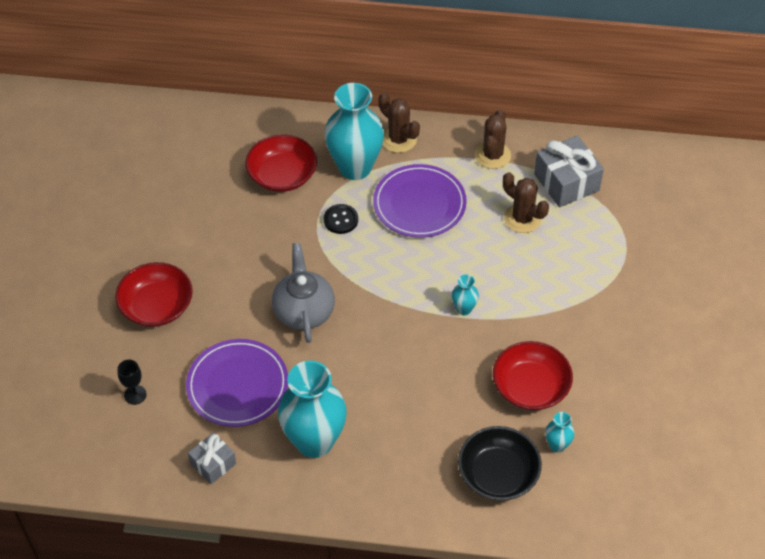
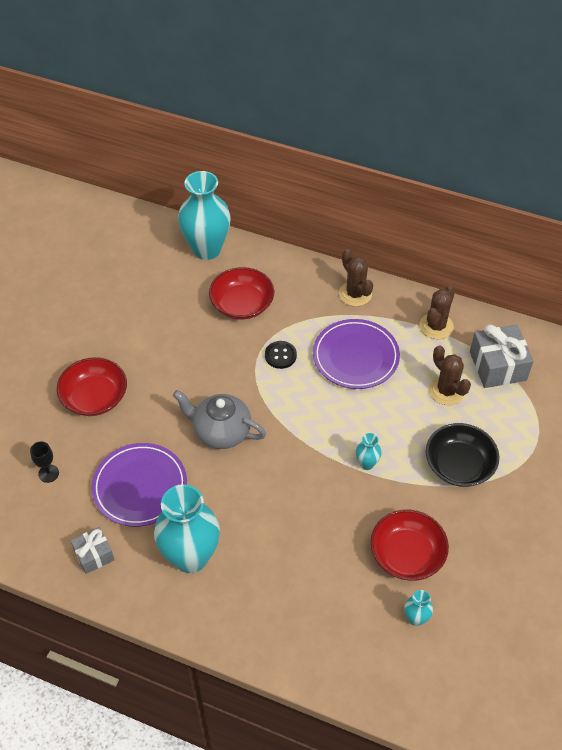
camera: 15 degrees right, 0 degrees up
grey teapot [272,243,335,343] -> grey teapot turned 75 degrees counterclockwise [173,390,266,449]
turquoise vase [325,83,384,180] -> turquoise vase moved to [178,171,231,260]
black bowl [458,426,542,501] -> black bowl moved to [426,423,499,487]

